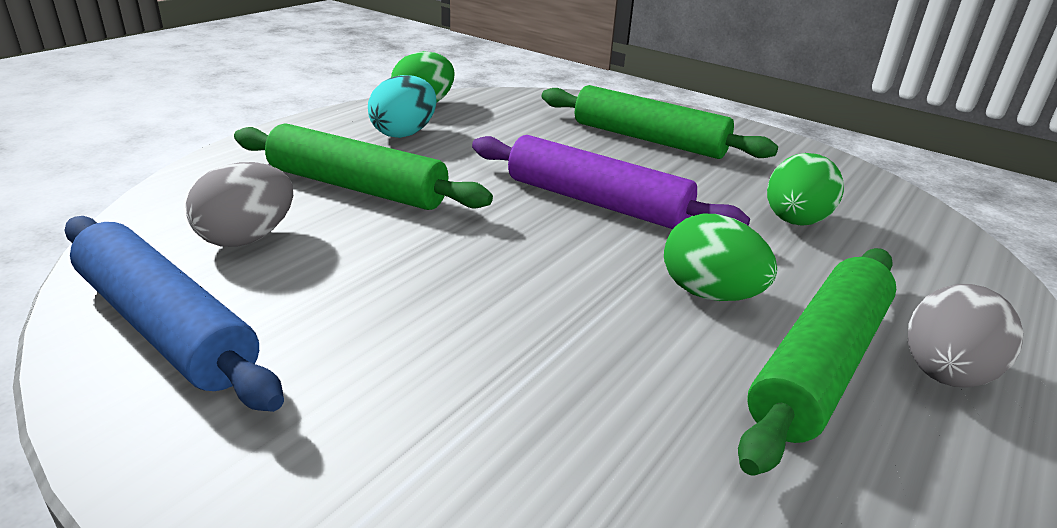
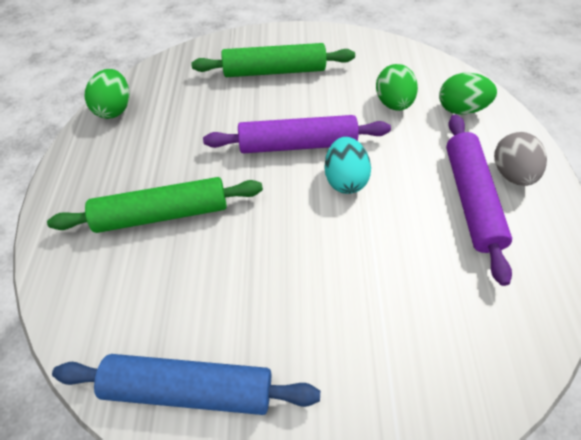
camera: 35 degrees left, 25 degrees up
grey egg [186,162,293,247] -> none
turquoise egg [368,75,437,138] -> turquoise egg moved to [324,137,371,194]
green egg [664,214,777,301] -> green egg moved to [439,73,497,114]
green rolling pin [738,248,896,476] -> purple rolling pin [446,114,512,286]

